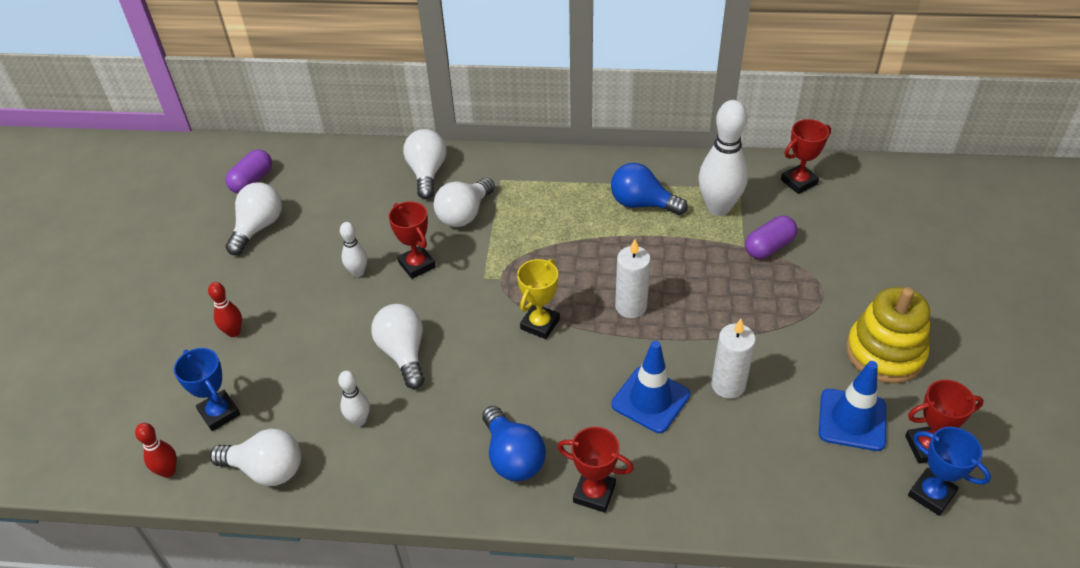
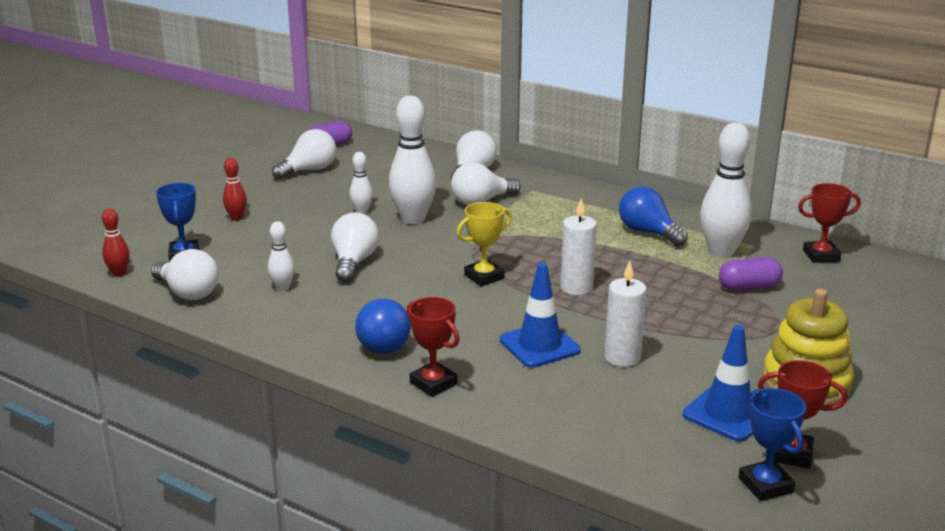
camera: 25 degrees right, 20 degrees down
red trophy [389,201,436,279] -> white bowling pin [389,96,436,224]

